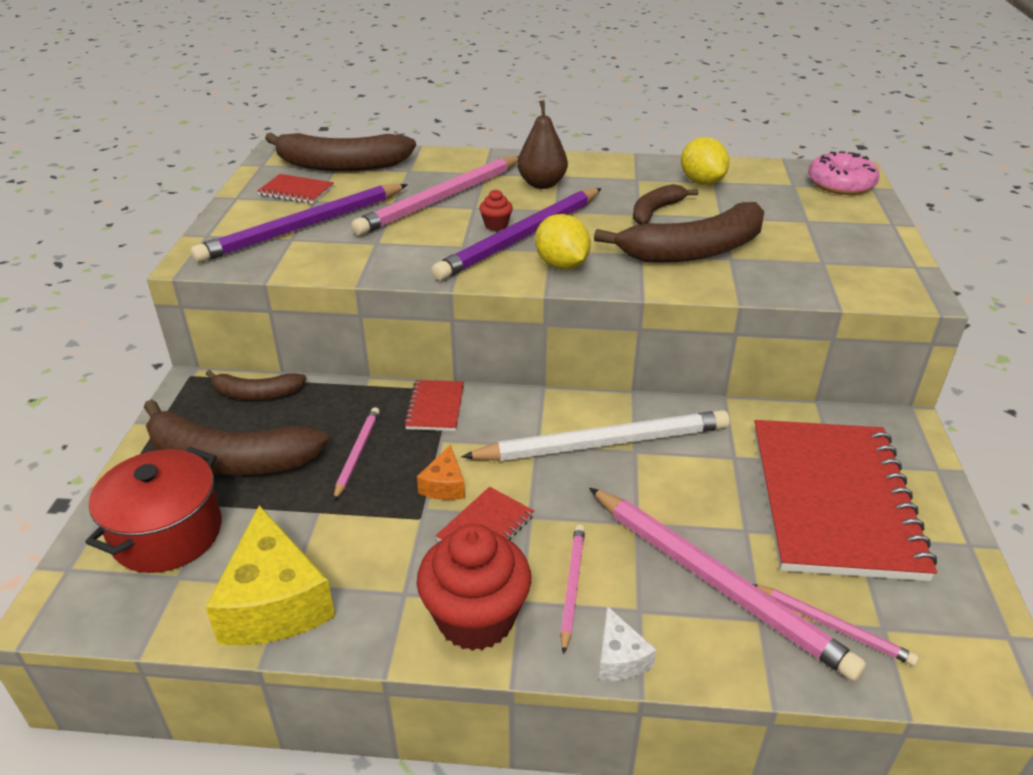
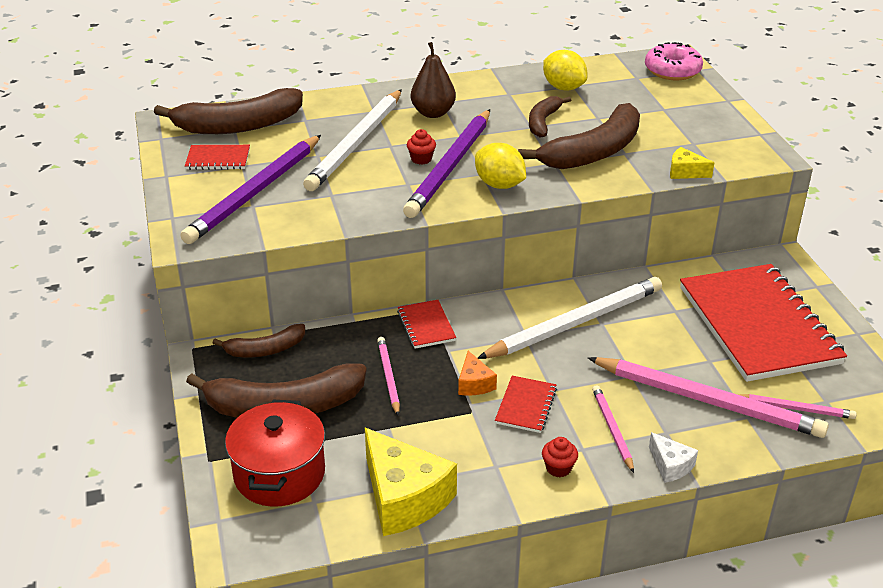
camera: 20 degrees left, 0 degrees up
pink pencil [351,156,519,236] -> white pencil [303,89,402,191]
red cupcake [417,524,531,651] -> red cupcake [542,437,578,477], size x0.43
none -> yellow cheese [670,147,714,179]

